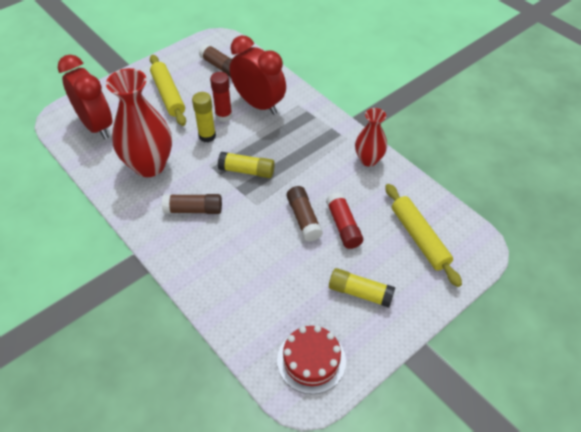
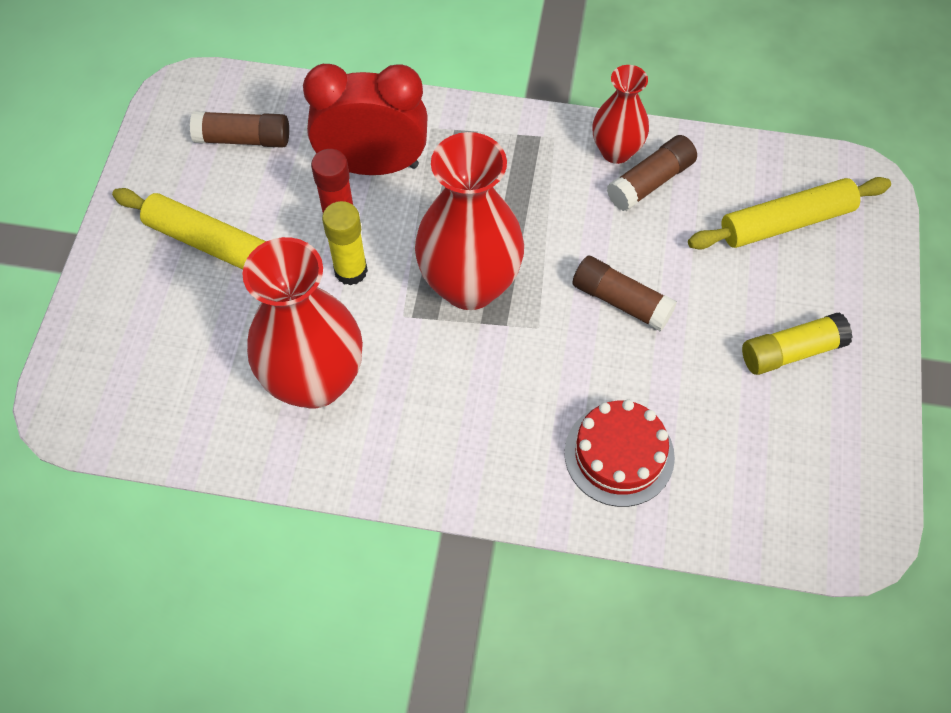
camera: 40 degrees left, 10 degrees up
red clock [58,55,112,139] -> none
brown glue stick [162,194,222,214] -> brown glue stick moved to [607,135,697,211]
yellow glue stick [218,152,275,178] -> red vase [415,132,524,310]
red cake [277,325,346,394] -> red cake moved to [565,400,675,507]
red glue stick [326,192,363,249] -> none
yellow rolling pin [385,184,462,287] -> yellow rolling pin turned 45 degrees counterclockwise [688,177,891,250]

